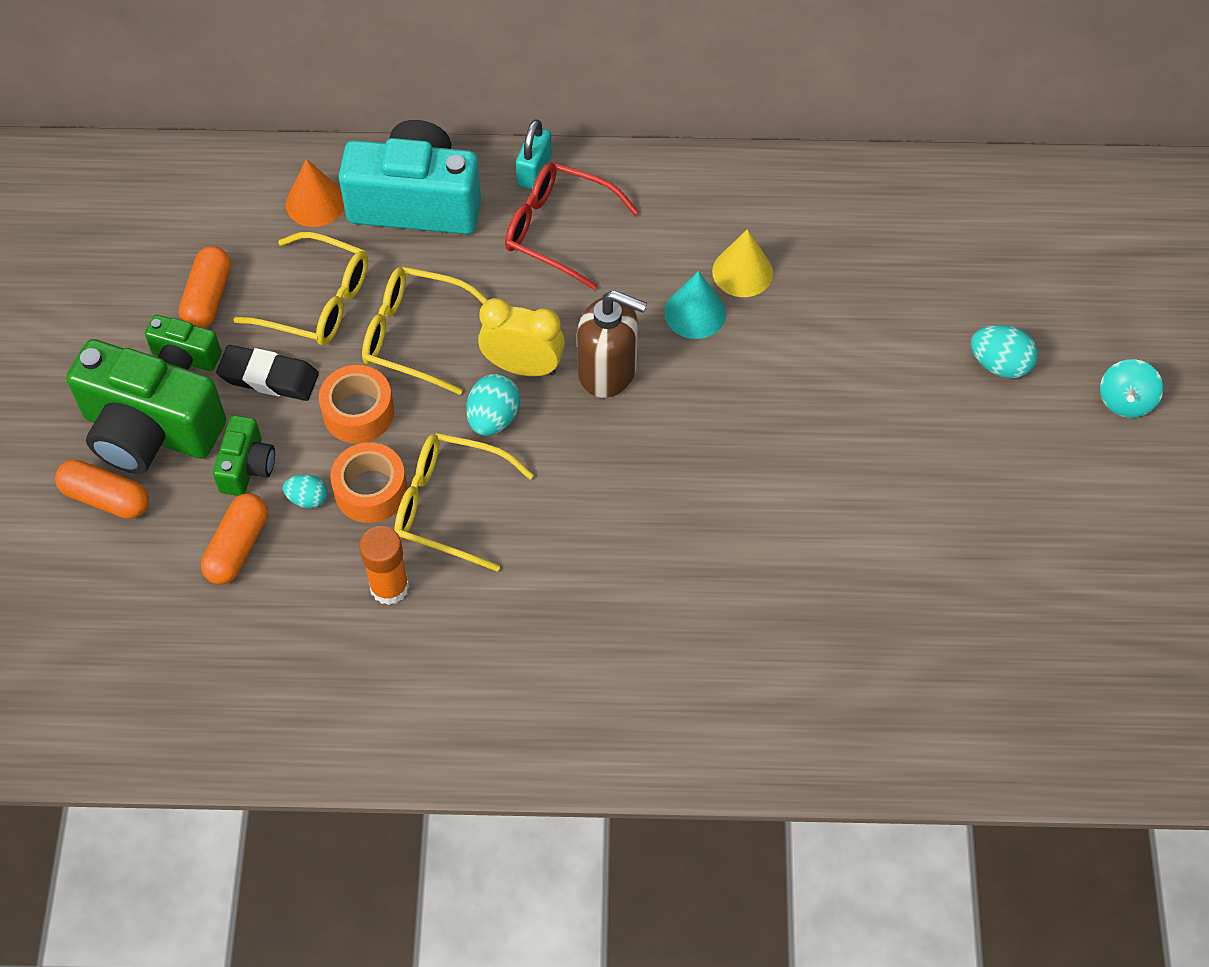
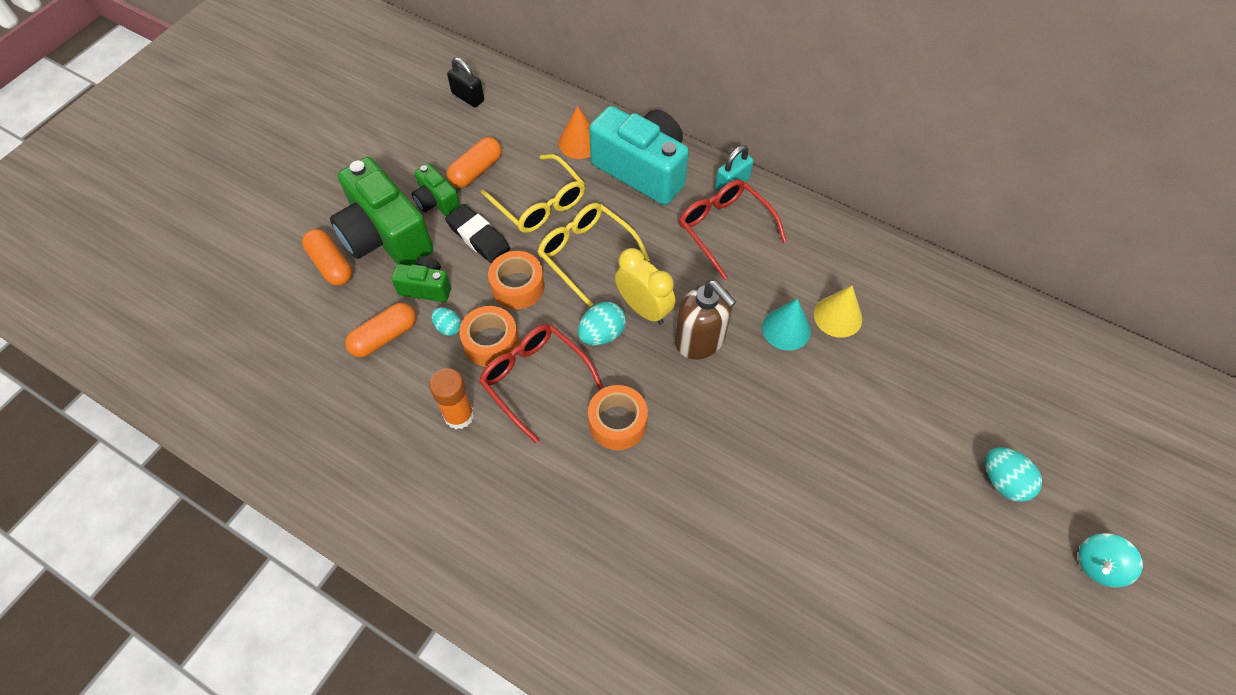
camera: 30 degrees right, 0 degrees up
green camera [213,415,275,496] -> green camera turned 120 degrees counterclockwise [391,256,451,302]
yellow glasses [394,433,534,572] -> red glasses [479,324,603,443]
none -> black padlock [447,57,484,108]
none -> orange tape [588,385,648,450]

